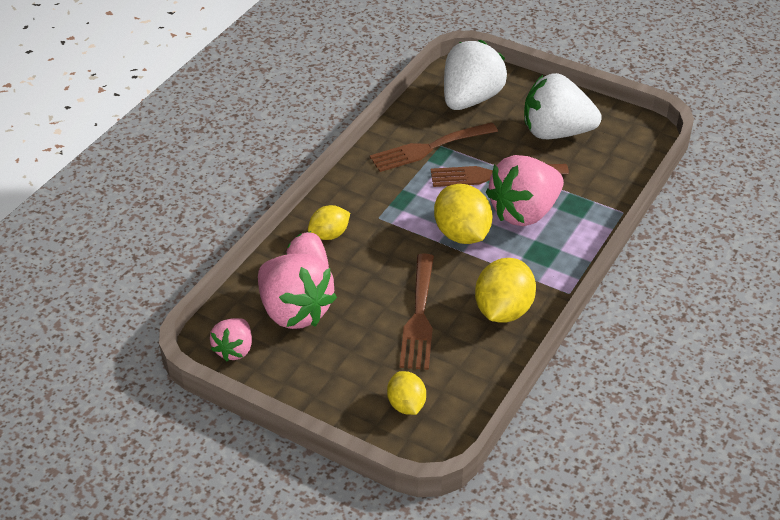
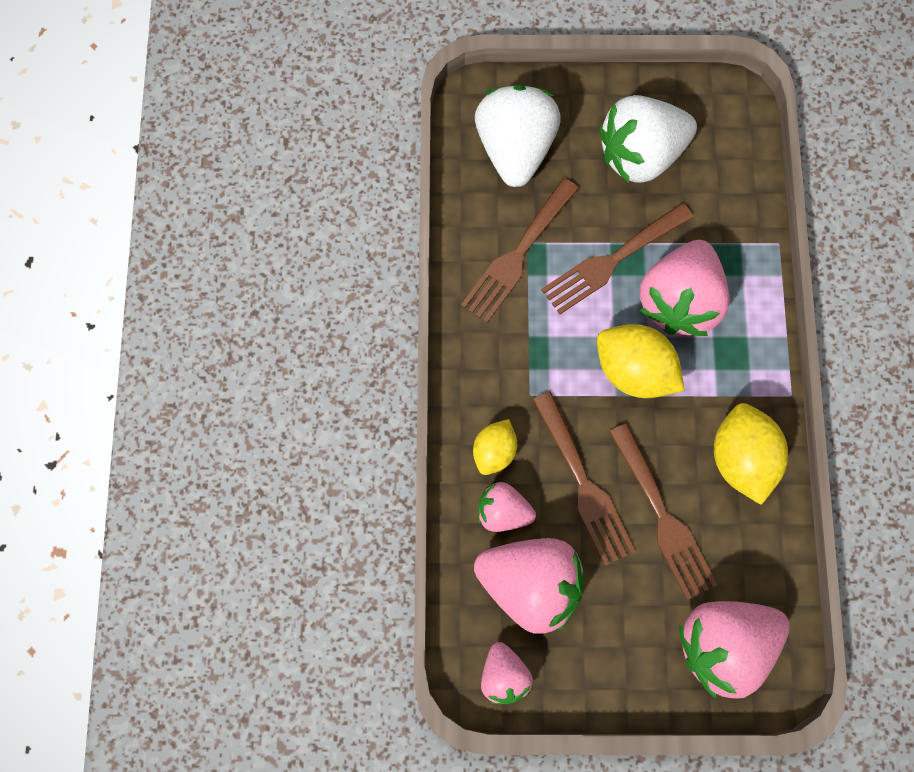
camera: 30 degrees left, 30 degrees up
yellow lemon [387,371,426,415] -> pink strawberry [679,601,790,699]
none -> brown fork [532,392,636,566]

